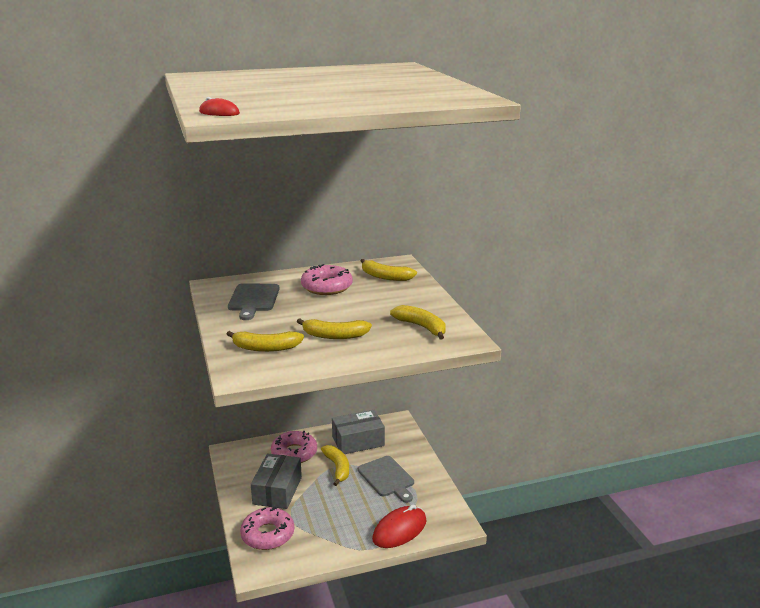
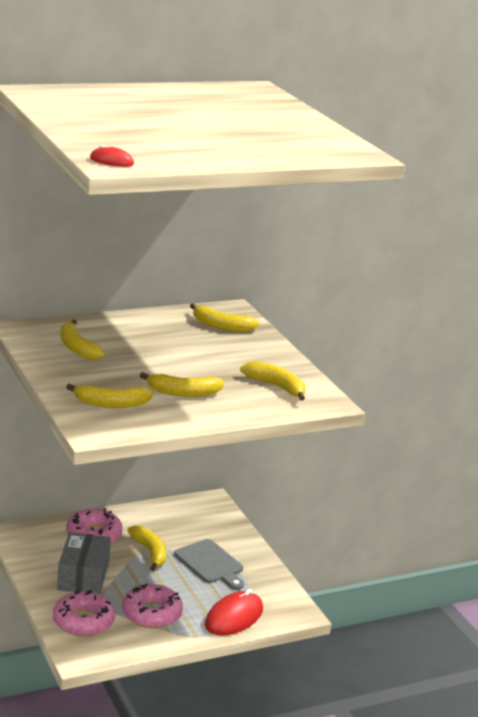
camera: 10 degrees left, 0 degrees up
grey cutting board [228,283,280,320] -> yellow banana [60,320,105,360]
pink donut [301,264,353,295] -> pink donut moved to [122,584,183,628]
grey box [332,410,385,454] -> none

